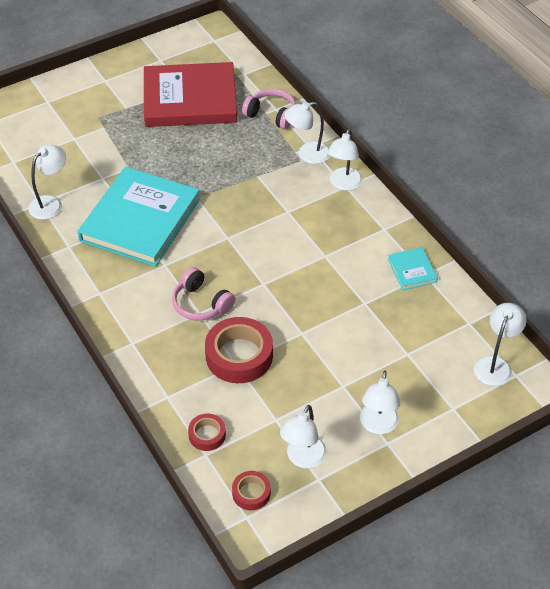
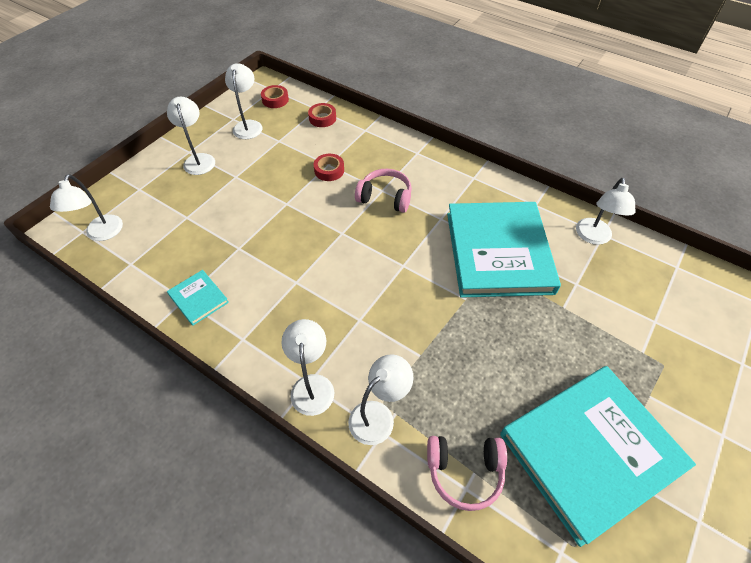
camera: 155 degrees right, 5 degrees up
red book [144,62,237,127] -> turquoise book [500,366,696,547]
red tape [205,317,273,383] -> red tape [314,154,344,181], size x0.52

